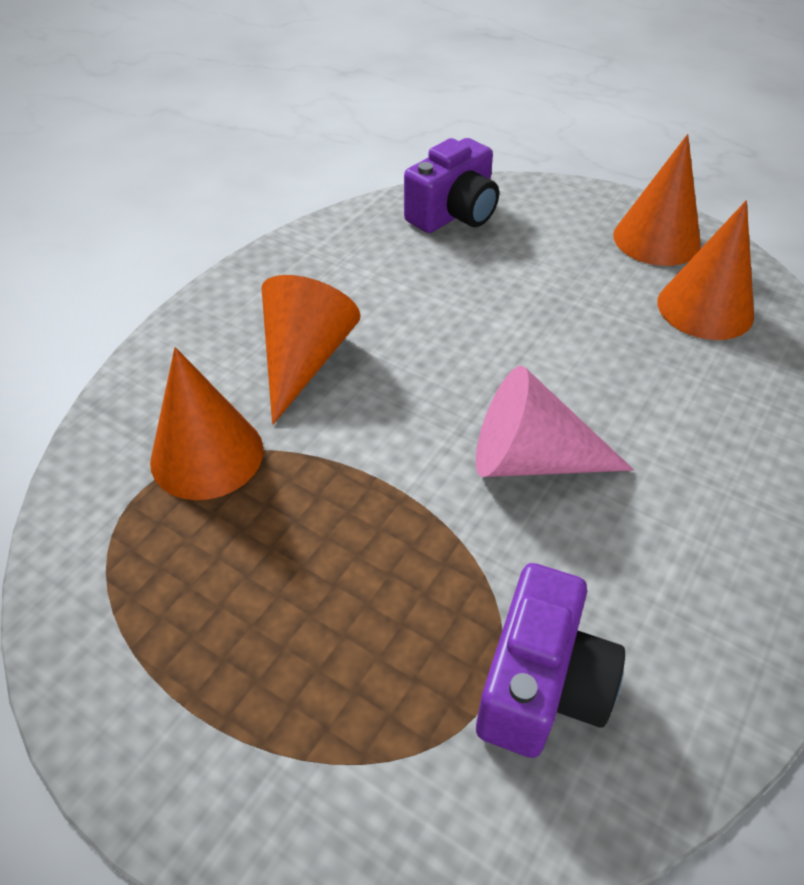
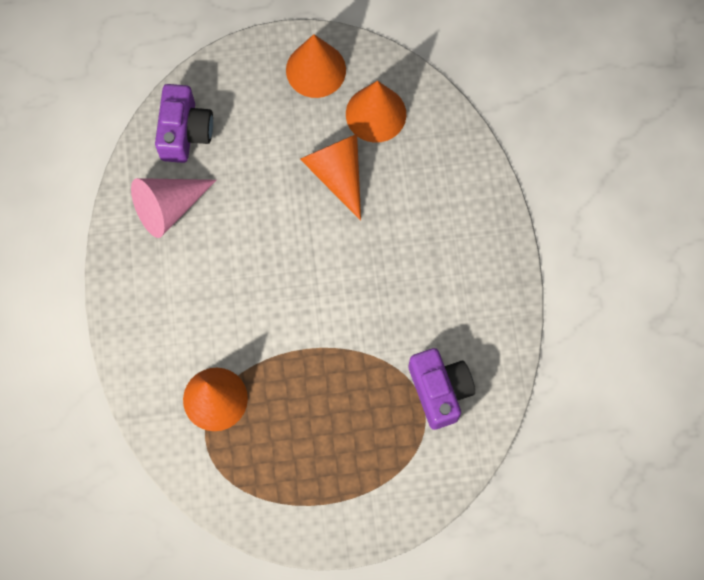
camera: 40 degrees left, 25 degrees up
orange cone [261,275,361,425] -> orange cone moved to [300,134,361,221]
pink cone [476,366,634,477] -> pink cone moved to [131,178,217,238]

